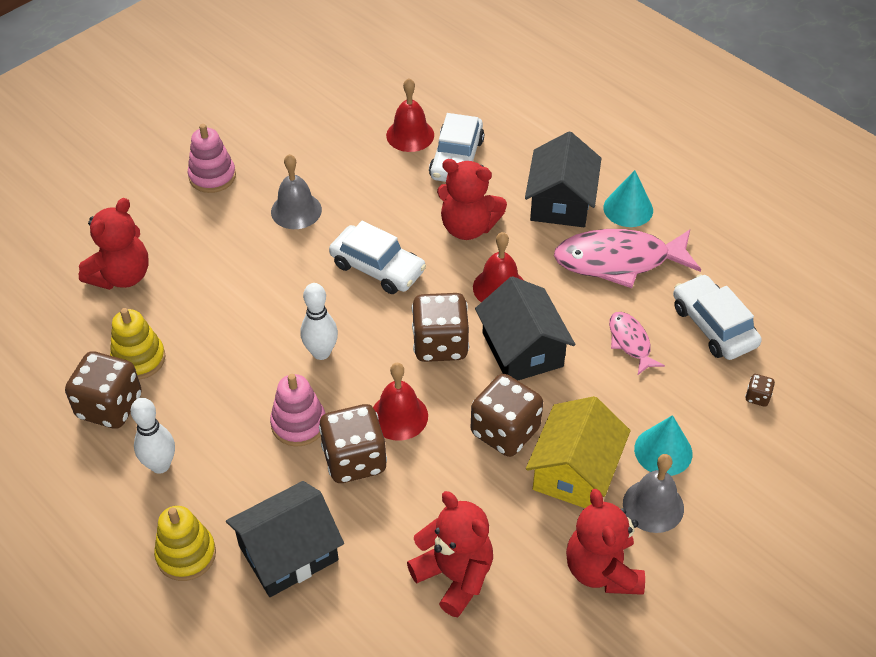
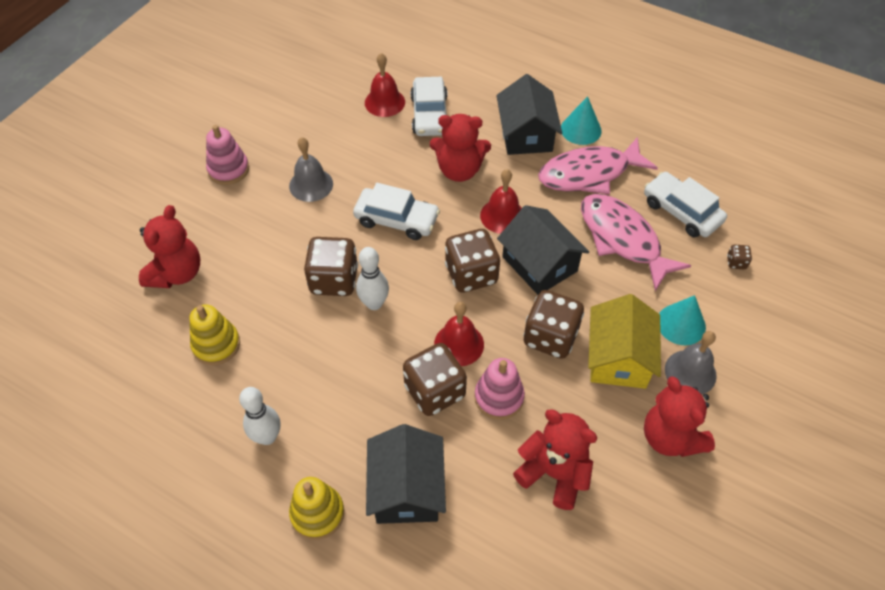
camera: 15 degrees left, 5 degrees up
brown dice [65,351,142,429] -> brown dice moved to [304,237,358,296]
black house [226,481,344,597] -> black house turned 45 degrees counterclockwise [366,424,446,524]
pink stacking toy [270,374,326,447] -> pink stacking toy moved to [474,358,525,420]
pink fish [609,312,665,375] -> pink fish [581,194,691,291], size x1.93

